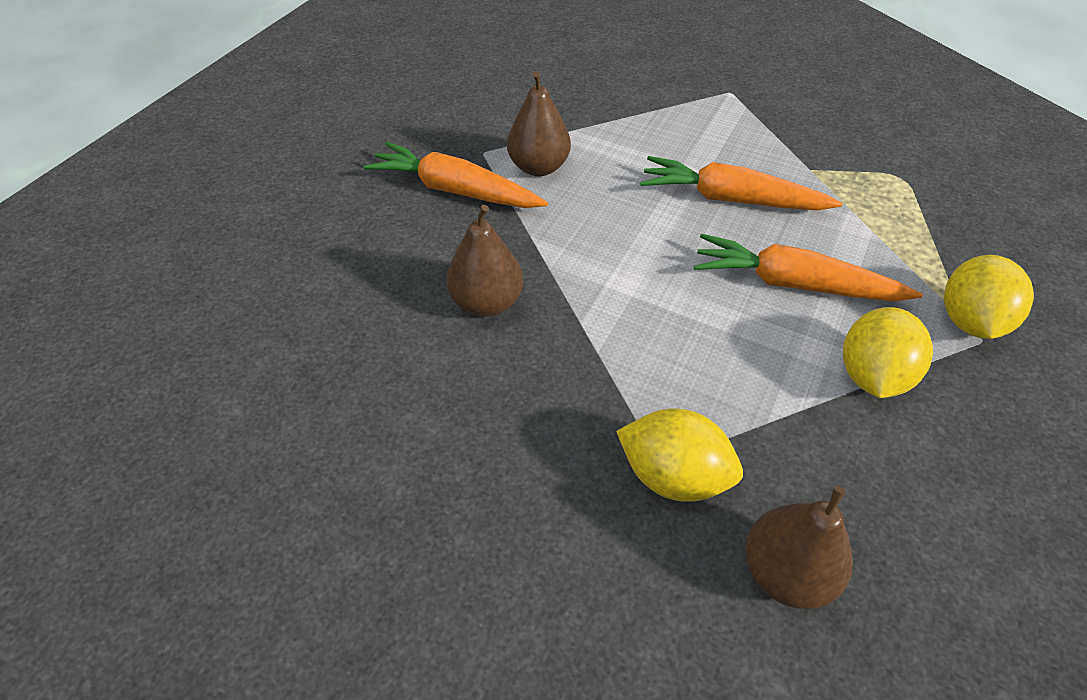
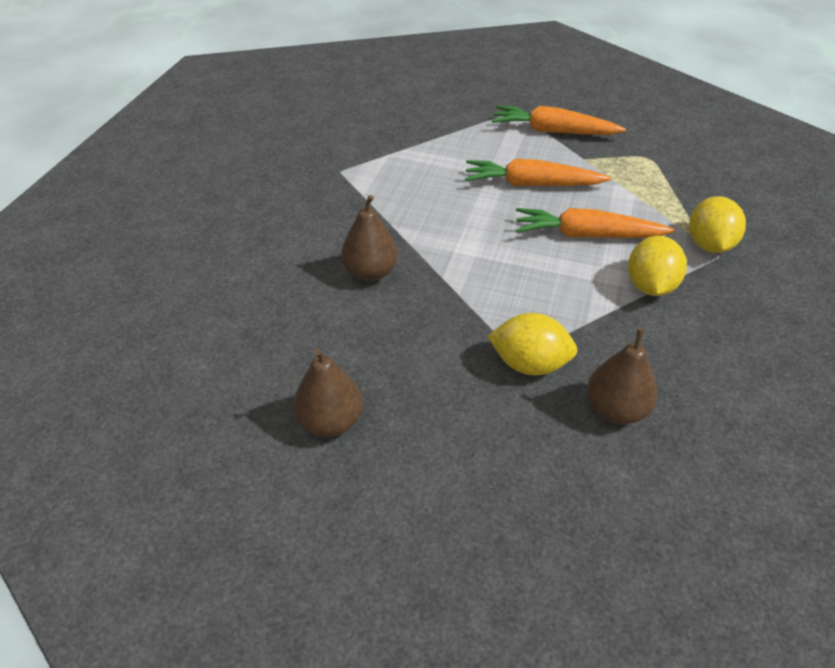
camera: 10 degrees left, 5 degrees down
orange carrot [363,142,548,208] -> orange carrot moved to [492,106,626,135]
brown pear [507,71,571,176] -> brown pear moved to [293,348,363,437]

